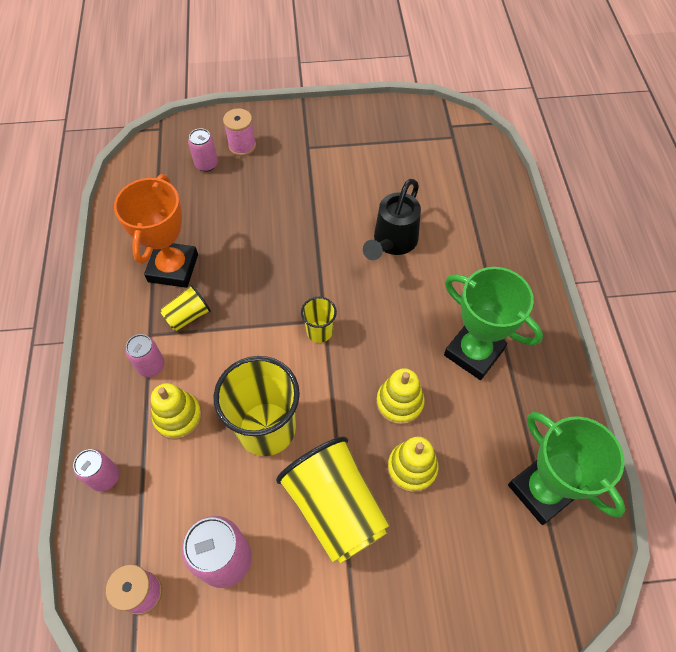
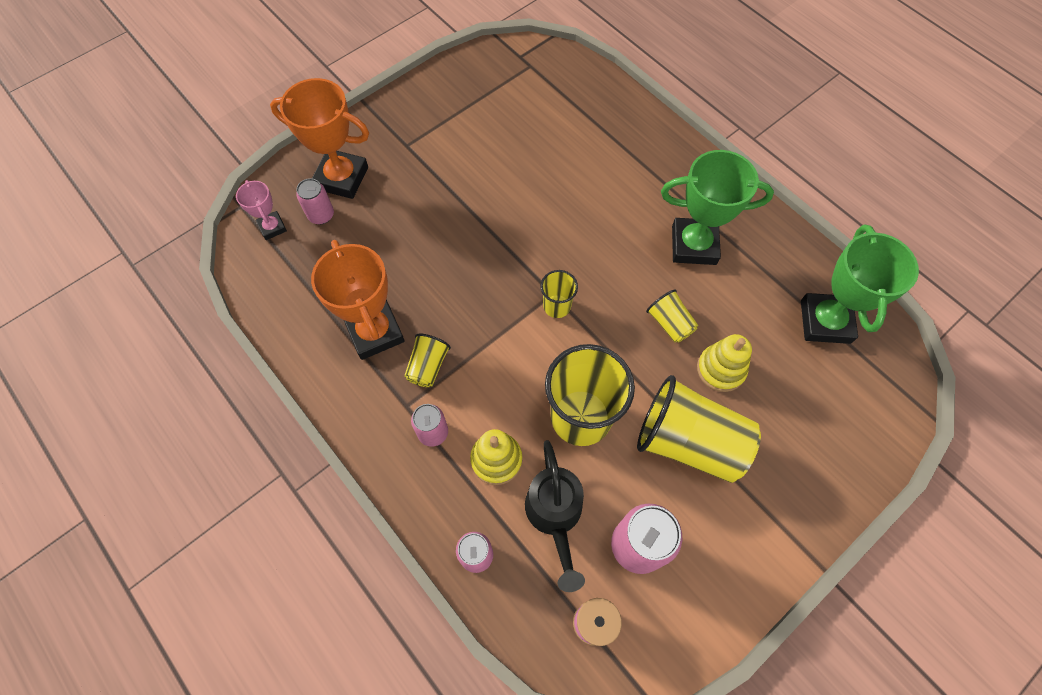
camera: 35 degrees left, 5 degrees up
pink spool [223,108,256,156] -> orange trophy [270,78,369,199]
black watering can [363,179,421,260] -> black watering can moved to [525,440,585,592]
yellow stacking toy [376,368,425,425] -> yellow cup [646,290,698,343]
green trophy [508,412,625,525] -> green trophy turned 75 degrees clockwise [801,225,919,344]
none -> pink trophy [236,180,287,240]

